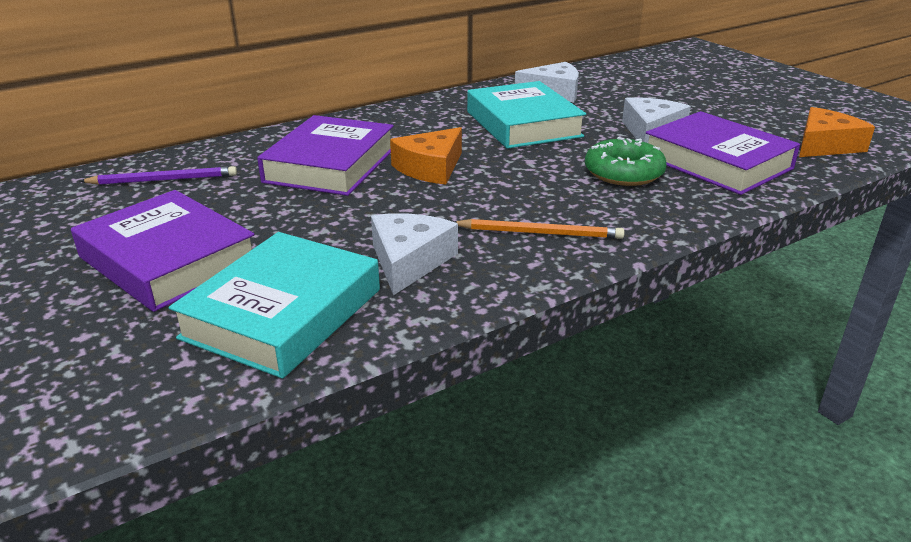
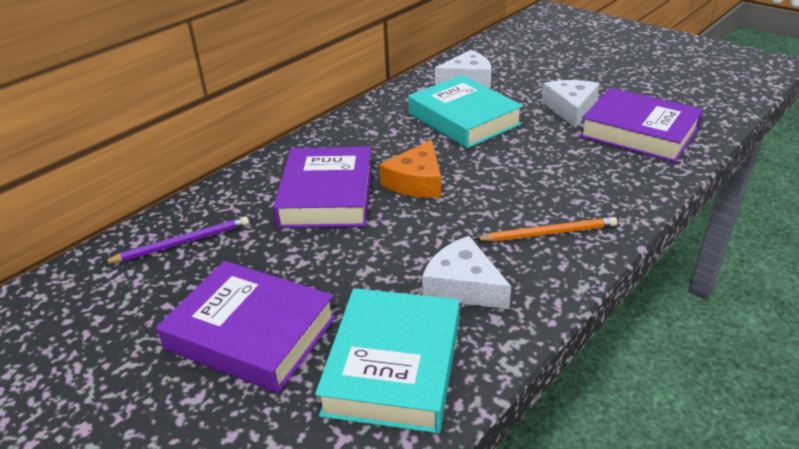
camera: 15 degrees left, 5 degrees up
white cheese [371,213,458,295] -> white cheese turned 45 degrees counterclockwise [422,236,511,309]
green donut [585,137,667,186] -> none
orange cheese [799,107,875,157] -> none

